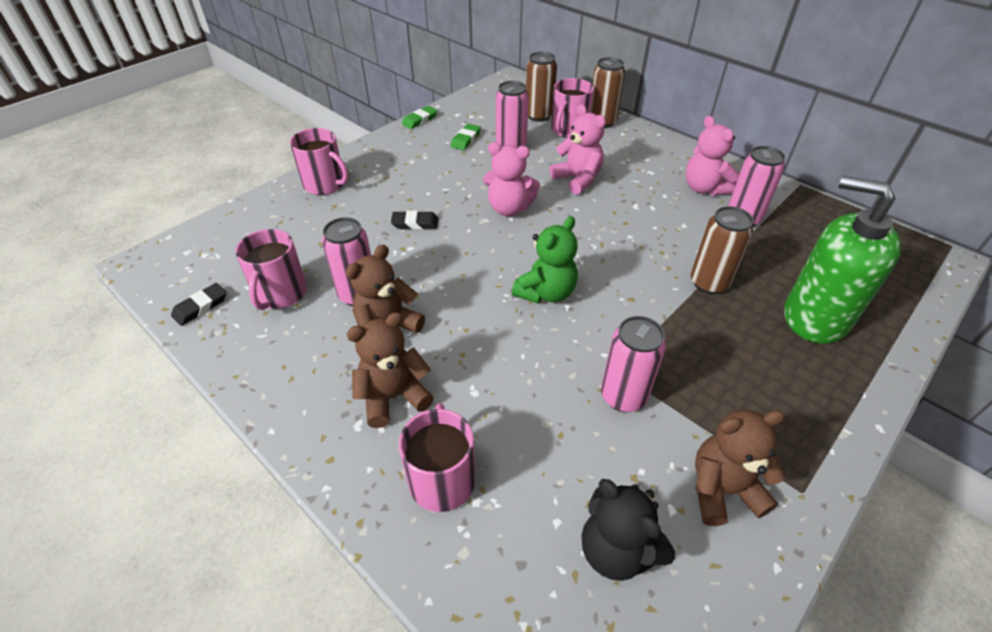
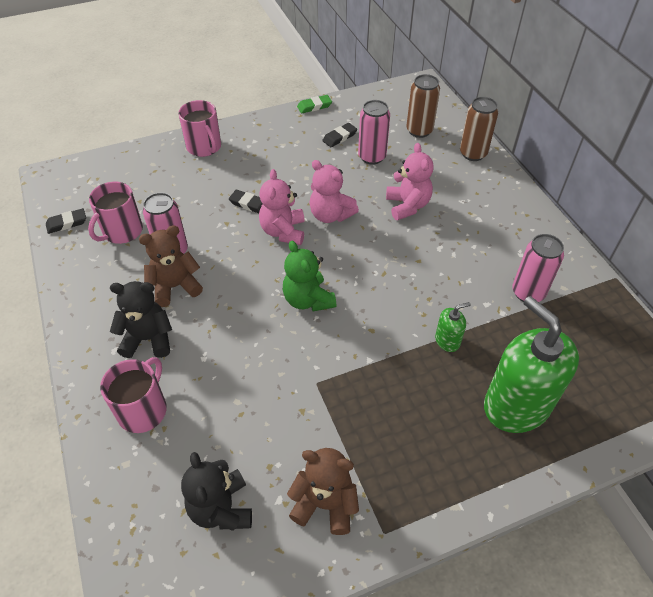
camera: 25 degrees right, 5 degrees up
brown teddy bear [347,312,434,428] -> black teddy bear [110,281,172,358]
green eraser [451,124,481,150] -> black eraser [322,123,357,147]
green teddy bear [512,216,578,304] -> green teddy bear turned 90 degrees clockwise [283,241,337,311]
pink mug [551,78,594,138] -> none
pink can [601,316,666,412] -> none
pink teddy bear [686,116,739,196] -> pink teddy bear moved to [259,169,305,245]
brown can [691,206,753,294] -> green soap dispenser [435,302,471,352]

